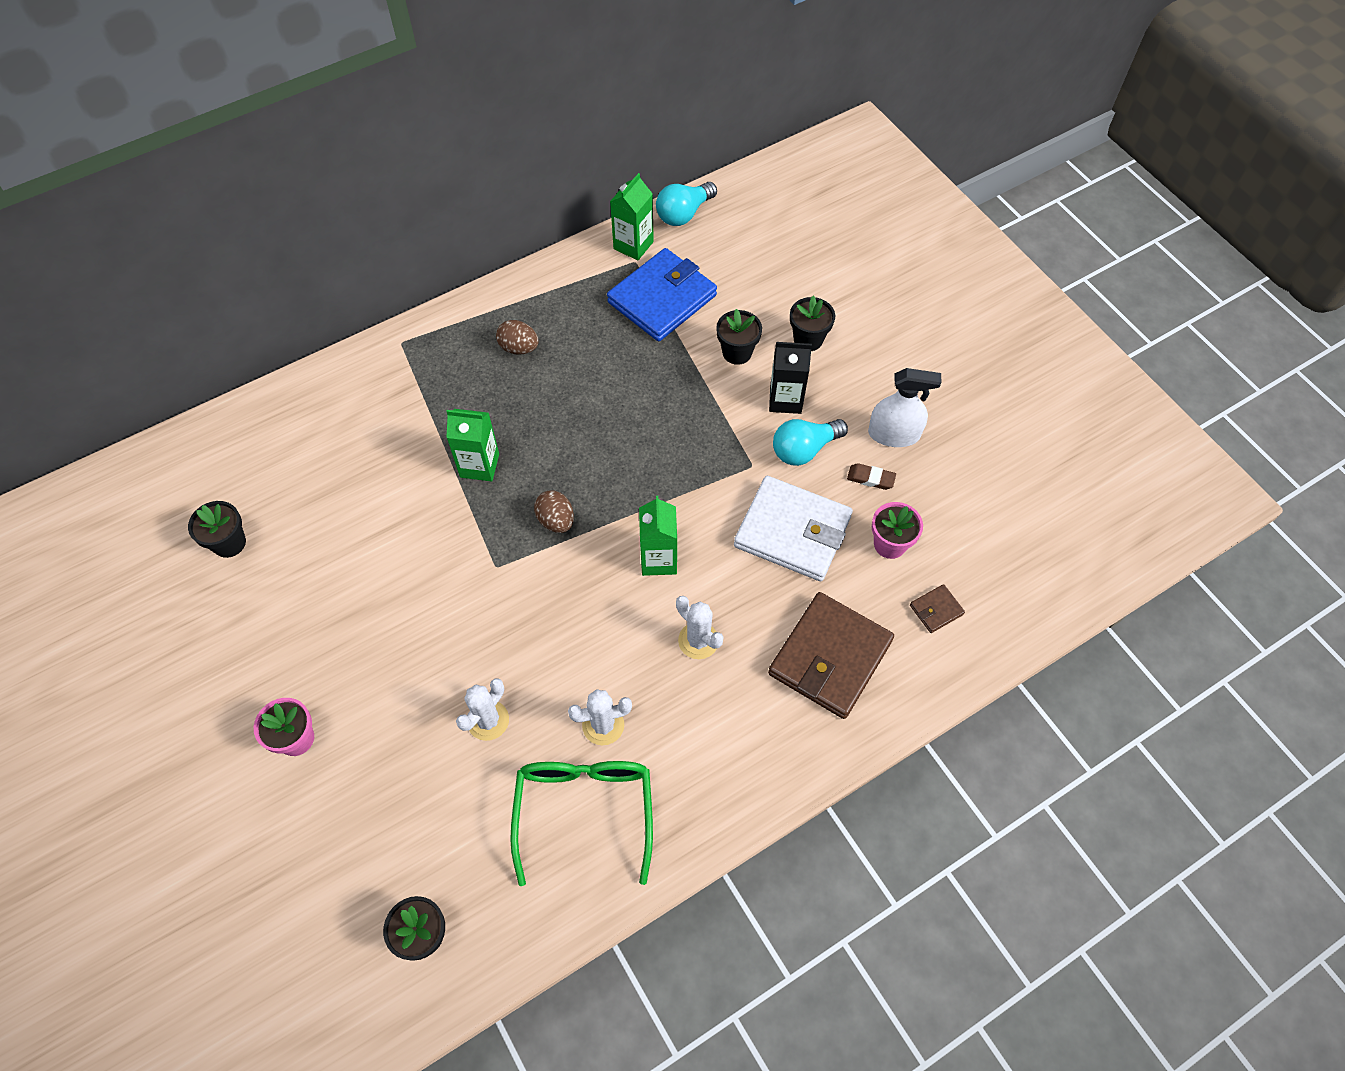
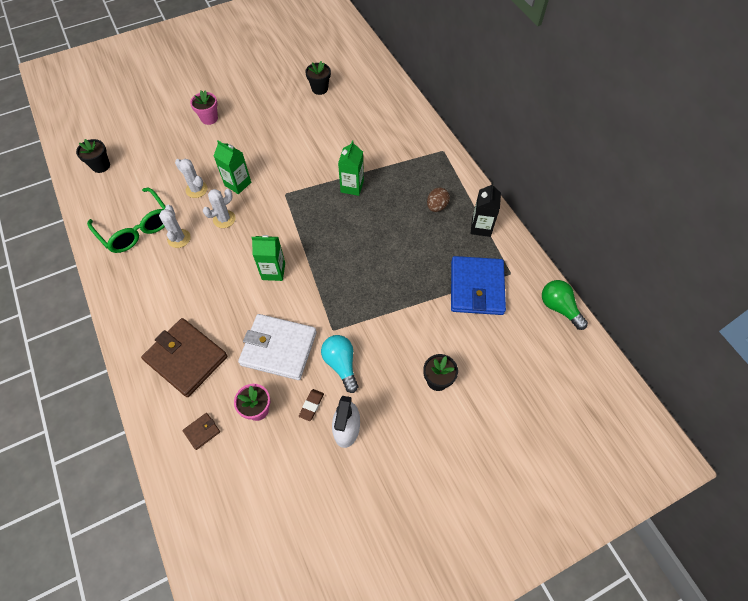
camera: 95 degrees right, 0 degrees up
green glasses [510,761,653,886] -> green glasses turned 45 degrees clockwise [87,188,166,253]
brown egg [534,490,574,533] -> none
blue wallet [607,248,717,341] -> blue wallet turned 45 degrees clockwise [451,256,506,315]
green carton [610,173,654,260] -> green carton moved to [214,140,251,194]
turquoise light bulb [656,182,717,226] -> green light bulb [542,280,588,330]
white cactus [676,596,724,659] -> white cactus moved to [203,189,236,228]
black flower pot [716,309,762,365] -> none
white wallet [734,476,853,581] -> white wallet turned 75 degrees clockwise [238,314,317,380]
black carton [769,342,812,414] -> black carton moved to [471,182,501,237]
brown wallet [910,584,965,633] -> brown wallet turned 75 degrees clockwise [182,413,220,450]

